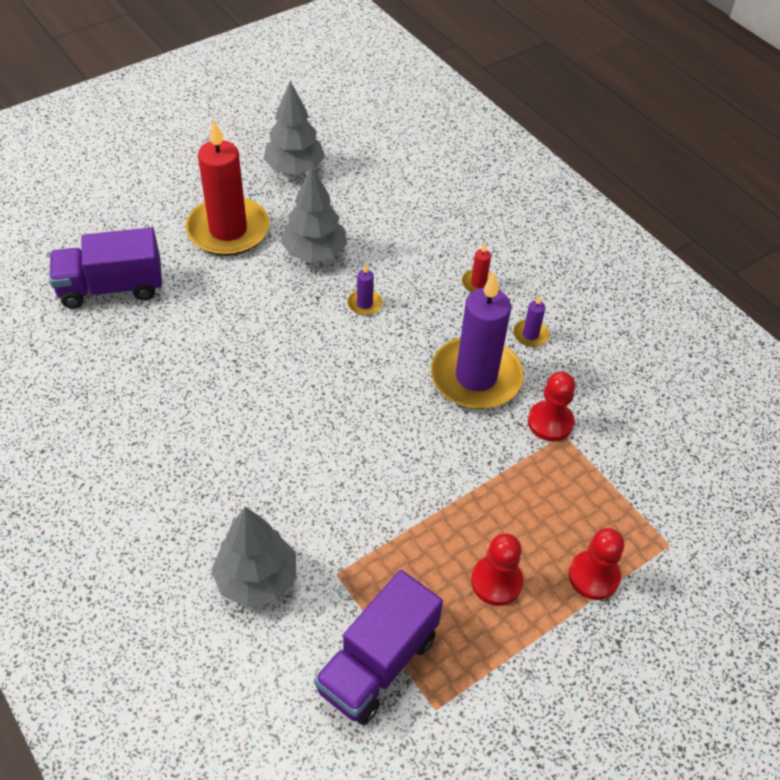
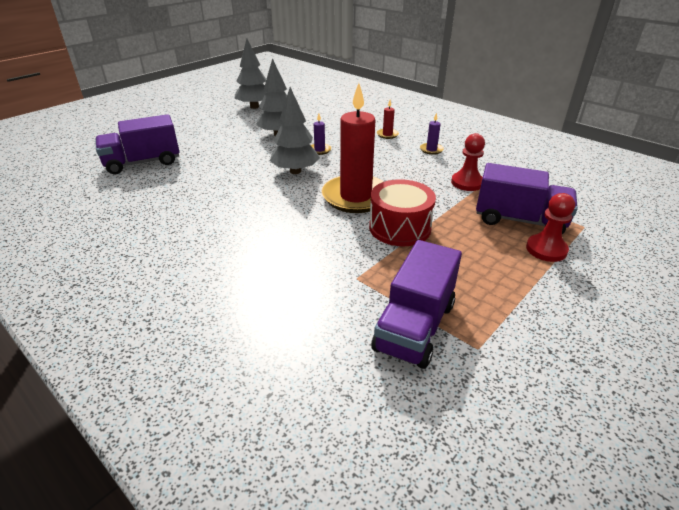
camera: 10 degrees left, 15 degrees down
red candle [186,119,269,256] -> red candle moved to [321,83,384,213]
grey tree [211,507,296,608] -> grey tree moved to [270,87,320,174]
purple candle [431,272,524,409] -> none
red pawn [471,533,523,606] -> none
none -> red drum [369,179,436,246]
none -> purple truck [476,163,578,234]

